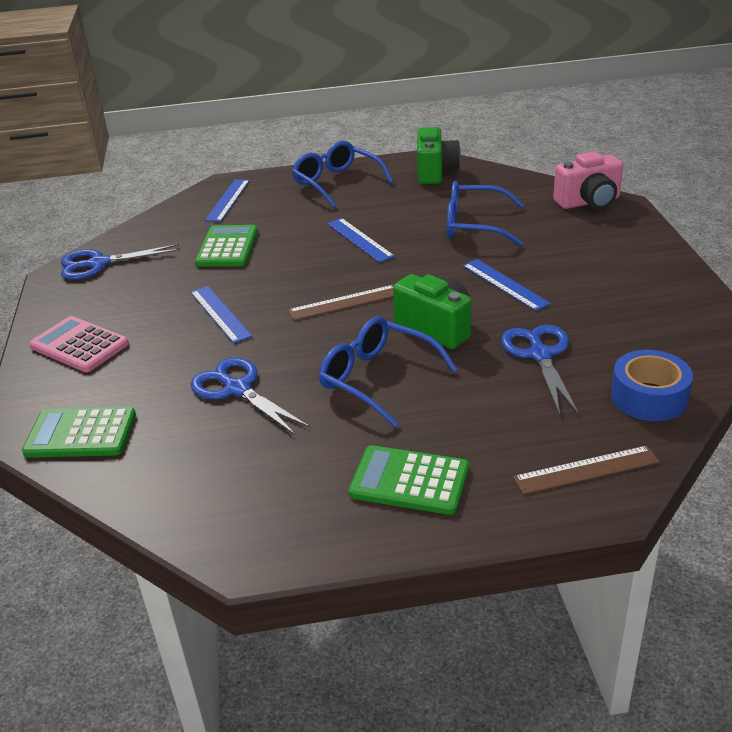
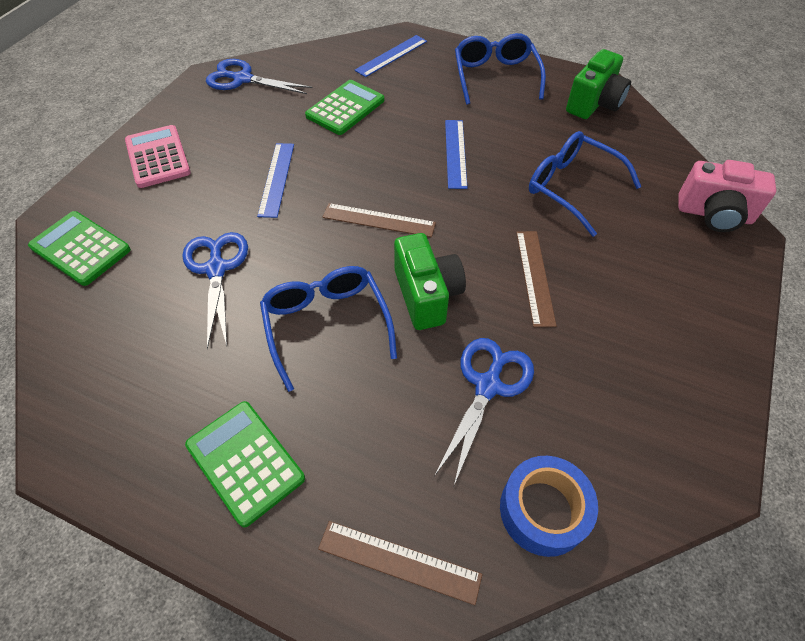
camera: 30 degrees right, 20 degrees up
blue ruler [463,259,551,311] -> brown ruler [516,231,556,327]

